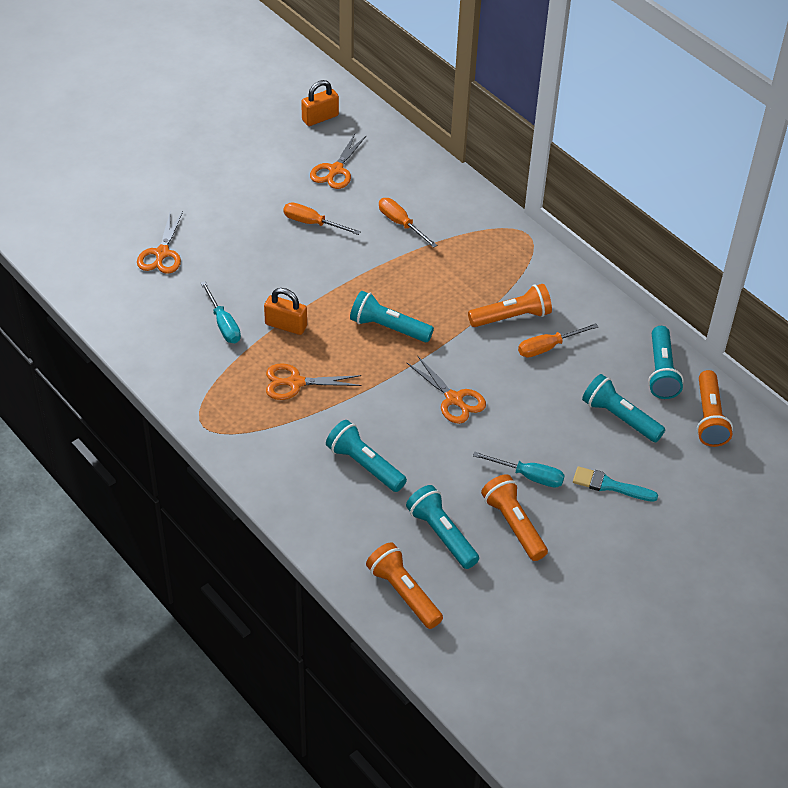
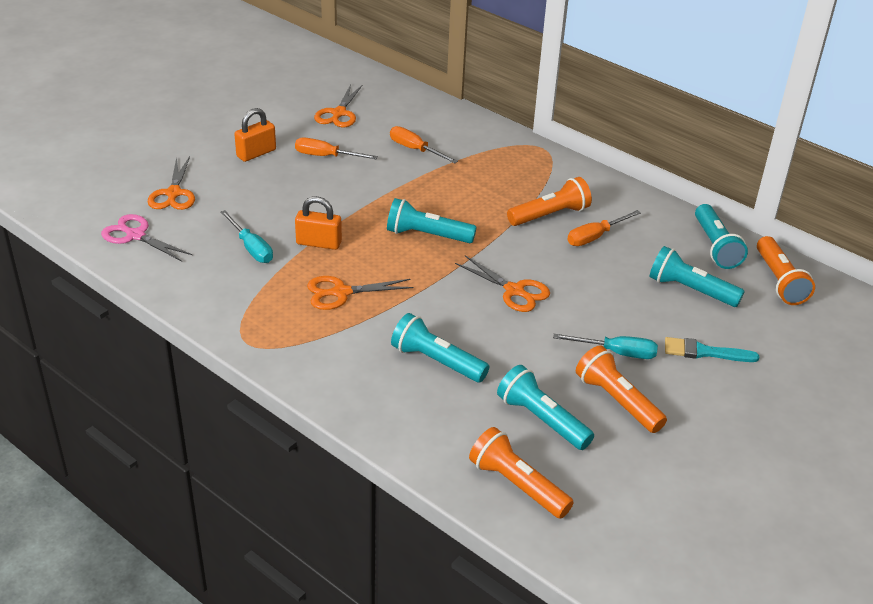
camera: 10 degrees left, 10 degrees down
orange padlock [301,80,339,126] -> orange padlock moved to [234,108,276,162]
none -> pink scissors [101,214,192,261]

